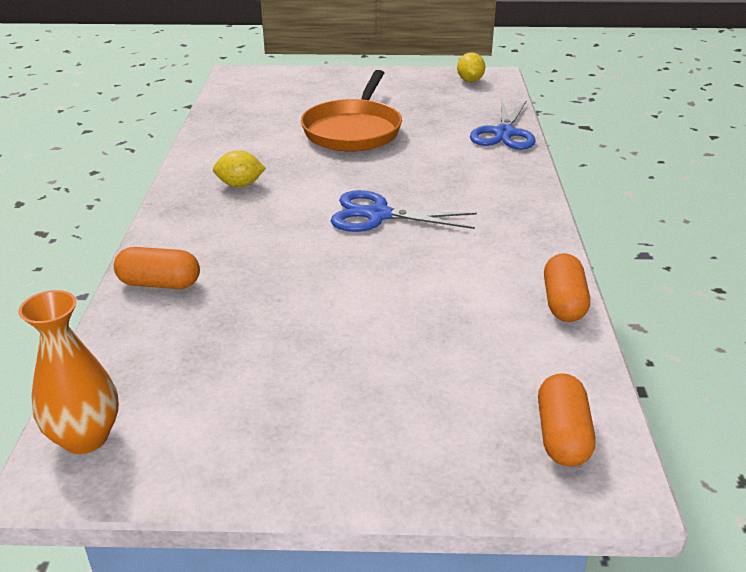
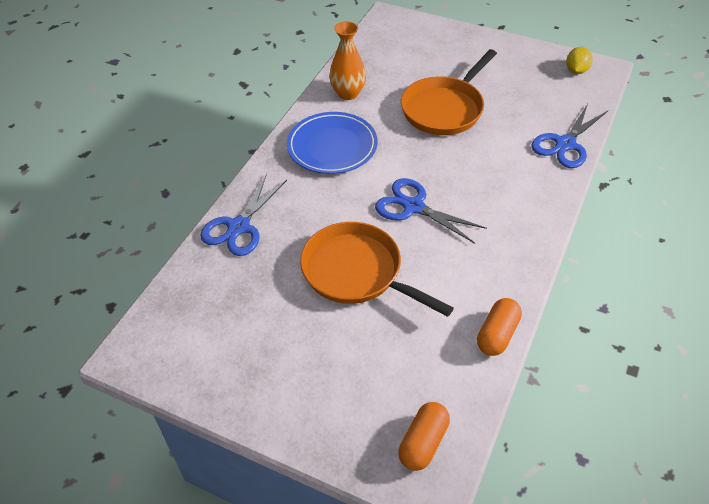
camera: 25 degrees right, 15 degrees up
orange vase [18,290,119,454] -> orange vase moved to [329,21,366,100]
orange capsule [114,247,200,289] -> blue scissors [200,174,287,256]
yellow lemon [213,150,266,187] -> blue plate [287,112,378,174]
none -> orange pan [300,222,454,317]

